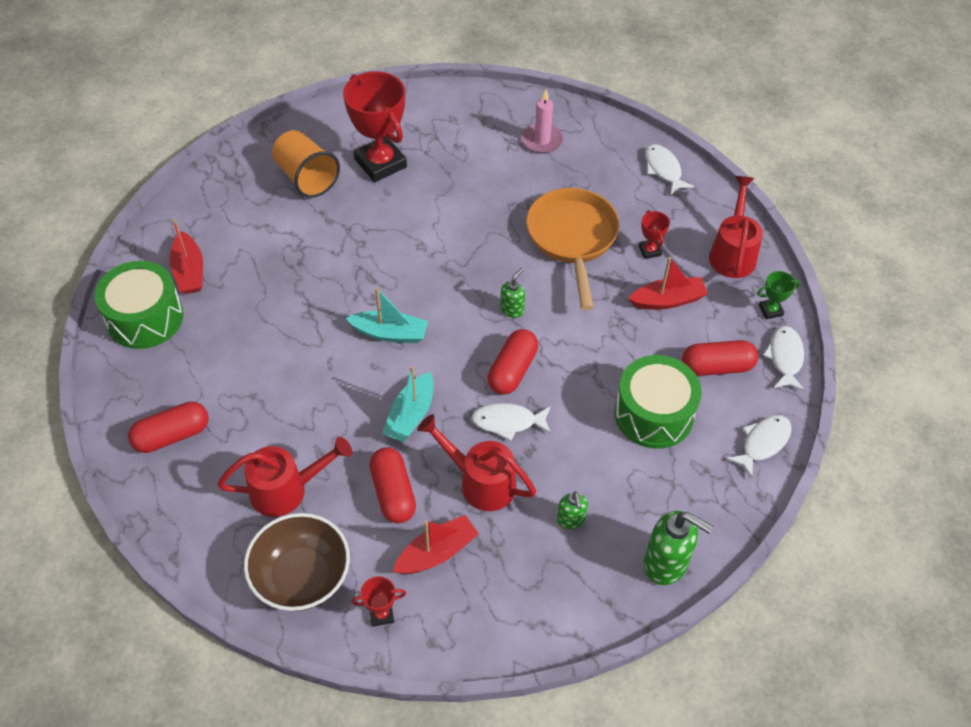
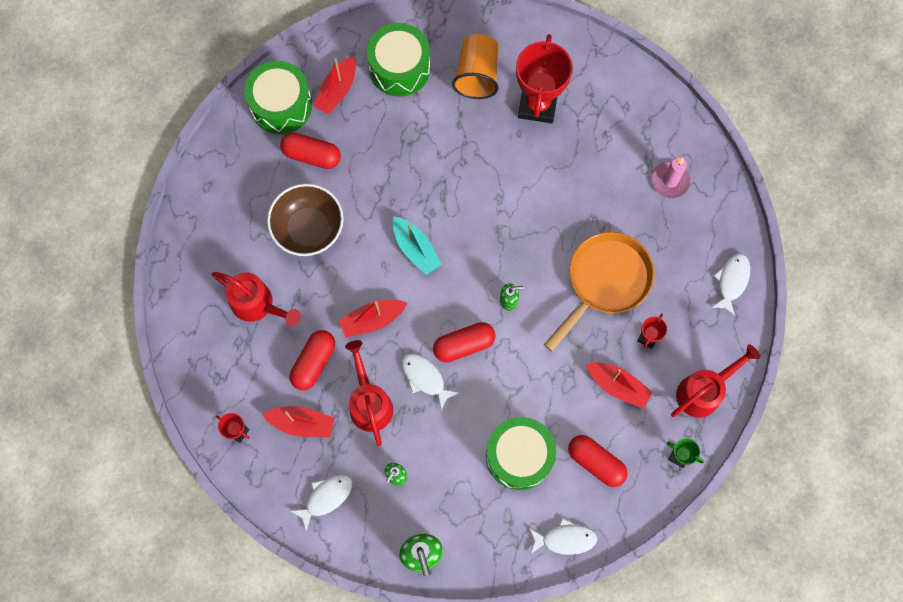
camera: 45 degrees right, 20 degrees up
red capsule [128,401,209,453] -> red capsule moved to [280,133,341,169]
brown bowl [244,513,350,611] -> brown bowl moved to [267,184,344,256]
turquoise boat [382,366,434,442] -> red boat [339,300,407,338]
white fish [763,326,804,391] -> white fish moved to [291,474,352,531]
none -> green drum [367,23,431,97]

